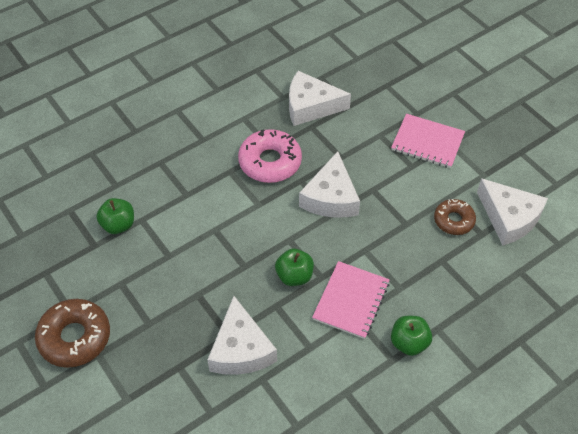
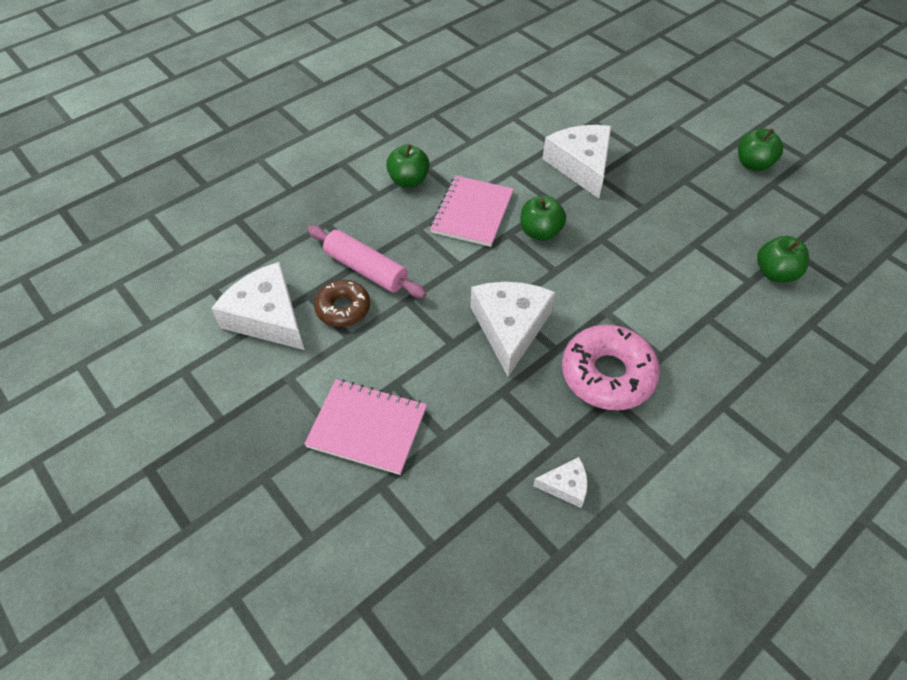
camera: 175 degrees right, 0 degrees up
brown donut [35,299,110,368] -> green apple [738,129,783,171]
white cheese [289,71,351,126] -> white cheese [533,457,588,508], size x0.48
none -> pink rolling pin [307,226,427,298]

